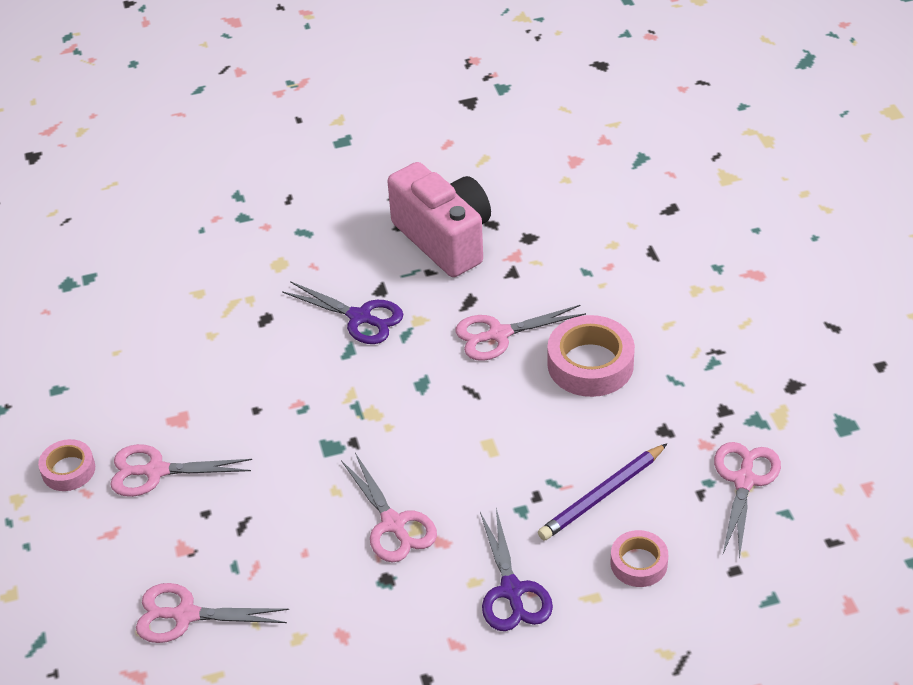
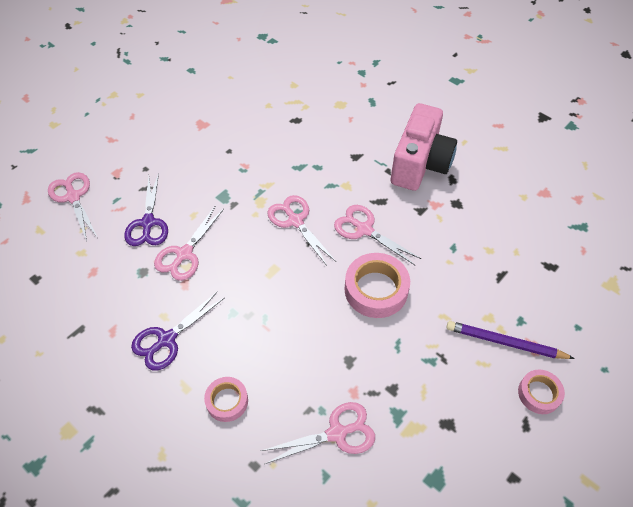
camera: 55 degrees right, 10 degrees up
pink tape [38,439,95,491] -> pink tape moved to [518,369,565,414]
pink scissors [110,444,252,497] -> pink scissors moved to [267,195,336,266]
purple scissors [282,281,403,344] -> purple scissors moved to [124,173,168,246]
purple pencil [538,444,667,540] -> purple pencil moved to [446,321,575,359]

